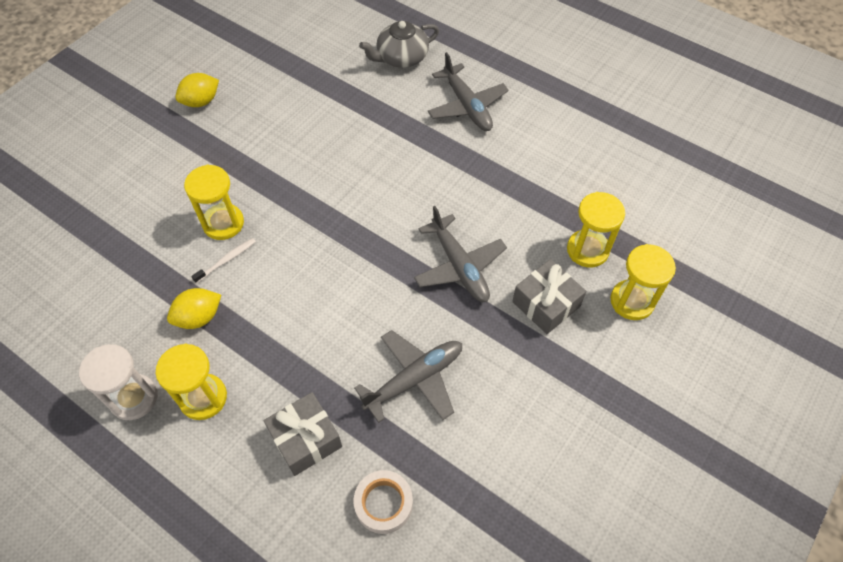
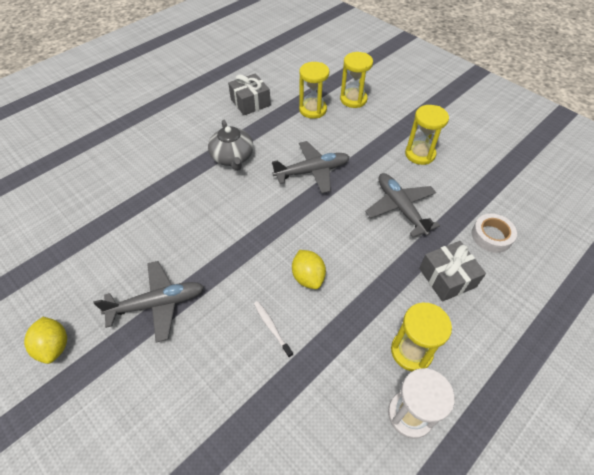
camera: 80 degrees left, 5 degrees down
yellow lemon [167,288,221,329] -> yellow lemon moved to [292,250,326,289]
yellow hourglass [184,165,244,240] -> yellow hourglass moved to [405,105,449,165]
grey teapot [359,21,439,68] -> grey teapot moved to [208,120,254,171]
grey plane [428,52,509,131] -> grey plane moved to [93,261,204,342]
grey gift [512,259,586,334] -> grey gift moved to [228,73,271,115]

